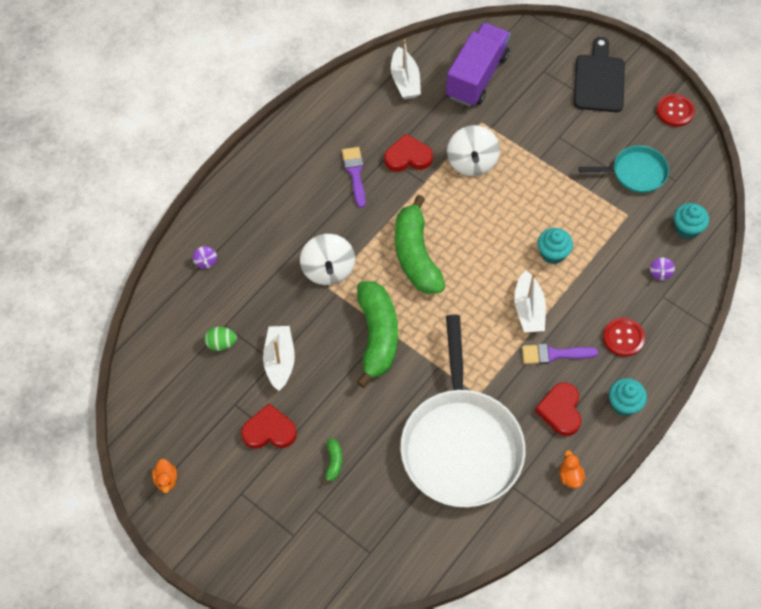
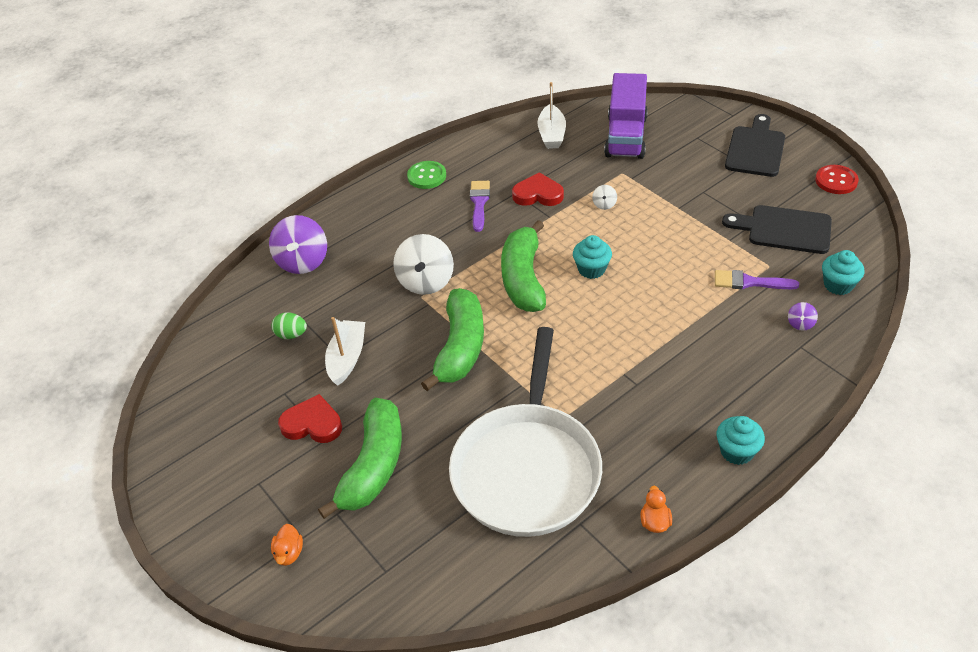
camera: 15 degrees right, 15 degrees down
orange duck [152,459,177,493] -> orange duck moved to [271,524,303,566]
purple spinning top [193,246,217,269] -> purple spinning top [269,215,327,274], size x2.26
green banana [322,438,342,485] -> green banana [318,398,402,519], size x2.48
purple truck [446,22,511,107] -> purple truck turned 150 degrees clockwise [604,73,648,159]
white spinning top [447,125,500,176] -> white spinning top [592,185,617,210], size x0.44
white boat [514,270,546,332] -> none
purple brush [522,344,598,364] -> purple brush moved to [715,270,799,289]
red heart [535,382,581,436] -> none
turquoise cupcake [538,228,573,264] -> turquoise cupcake moved to [573,235,612,279]
turquoise pan [579,145,669,193] -> black cutting board [722,205,832,254]
red button [603,318,645,357] -> none
none -> green button [407,161,446,189]

